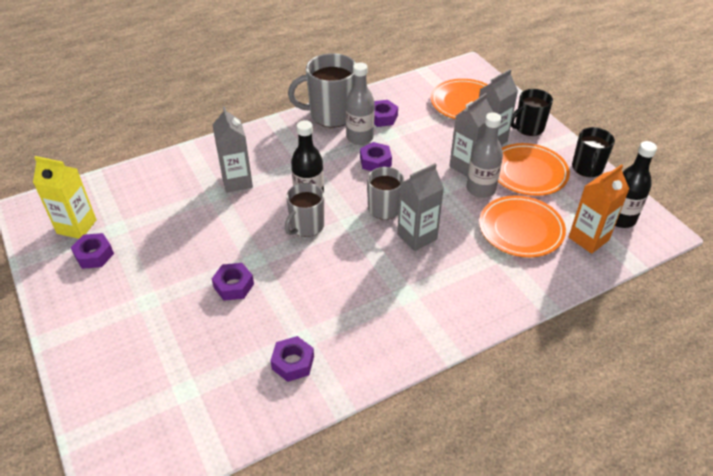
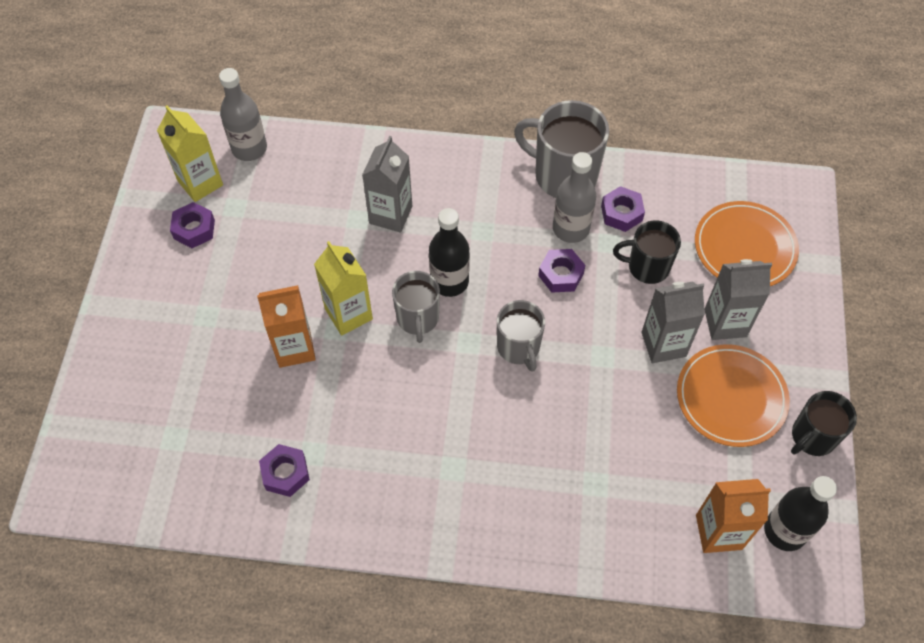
camera: 35 degrees right, 15 degrees up
purple nut [212,263,254,301] -> orange carton [257,285,316,368]
grey mug [285,183,324,237] -> grey mug turned 75 degrees counterclockwise [392,271,440,343]
grey carton [397,163,444,251] -> none
grey bottle [466,112,503,198] -> grey bottle moved to [219,68,267,161]
orange plate [479,195,566,257] -> none
black mug [511,89,553,136] -> black mug moved to [613,220,681,284]
none -> yellow carton [314,241,373,335]

